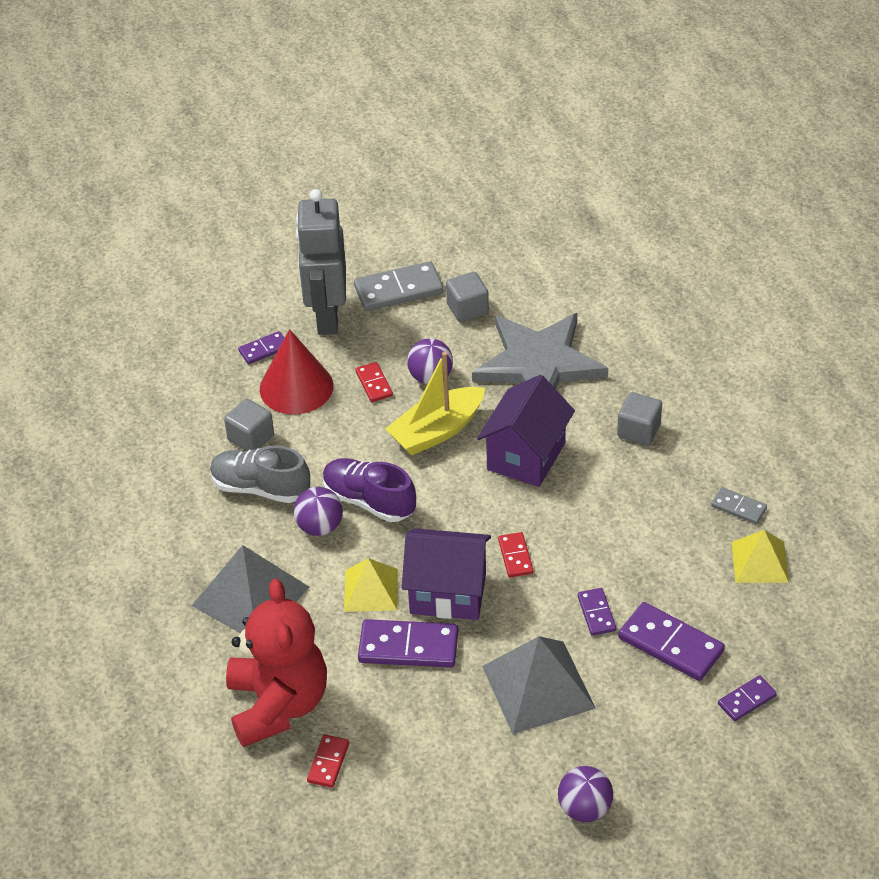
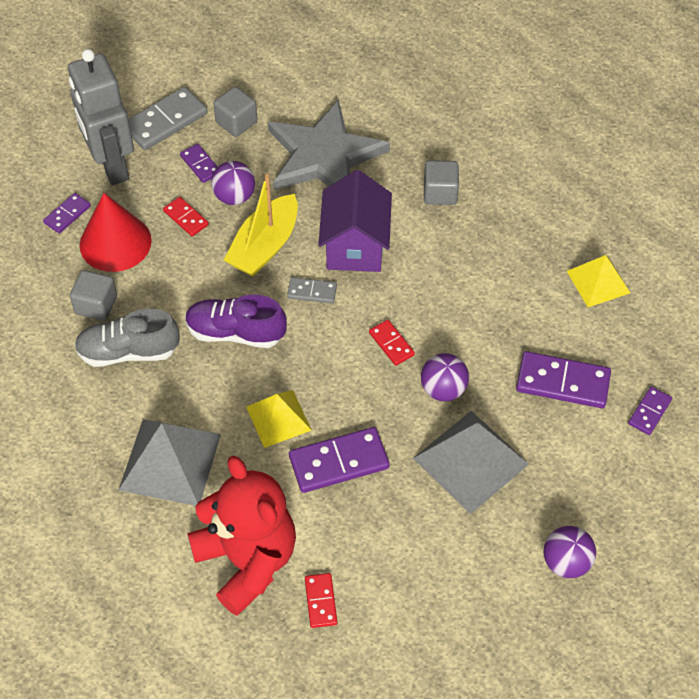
camera: 25 degrees left, 10 degrees up
purple ball [294,487,343,536] -> purple ball moved to [421,353,469,401]
purple house [402,528,491,620] -> none
purple domino [578,588,616,636] -> purple domino moved to [180,144,218,183]
grey domino [711,487,767,524] -> grey domino moved to [287,277,337,303]

